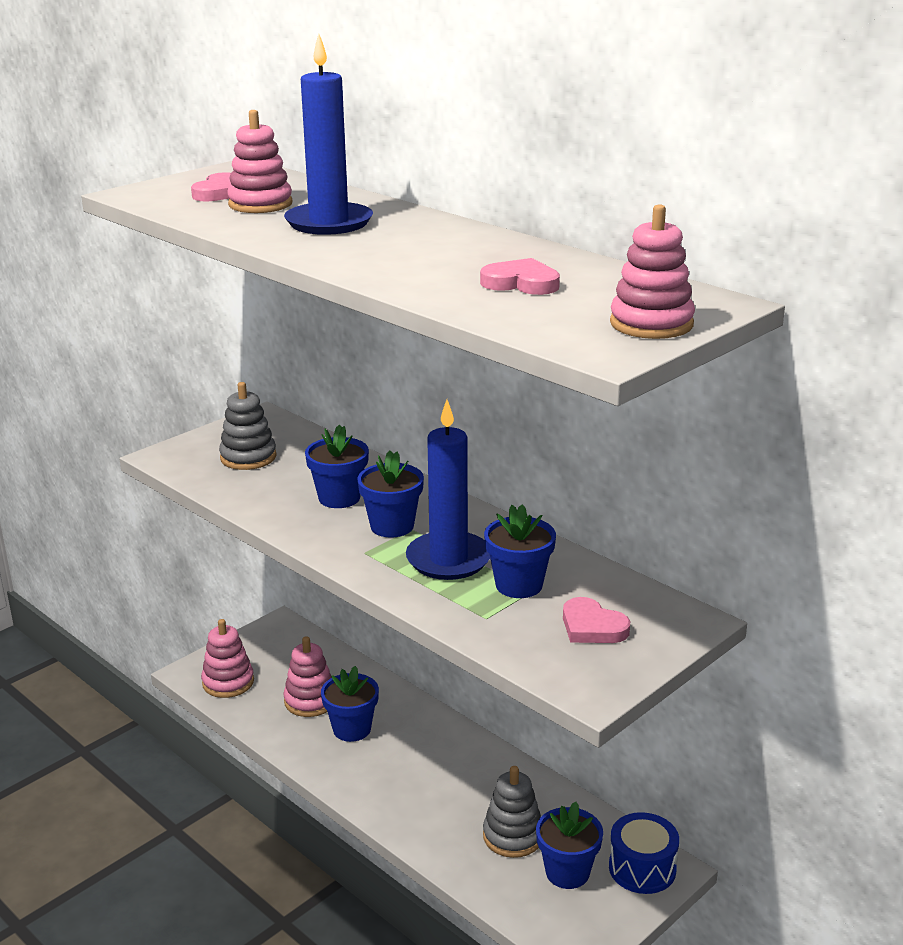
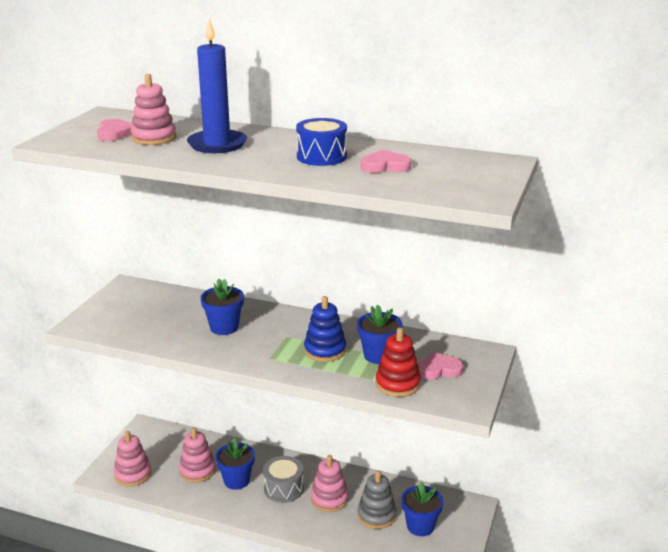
camera: 25 degrees left, 0 degrees up
grey stacking toy [219,382,277,470] -> none
blue flower pot [357,450,424,538] -> none
blue candle [406,400,490,580] -> blue stacking toy [304,296,346,362]
pink heart [563,597,630,643] -> pink heart turned 150 degrees clockwise [418,352,463,380]
blue drum [609,812,679,894] -> blue drum moved to [296,118,347,166]
pink stacking toy [610,204,695,339] -> pink stacking toy moved to [311,455,348,512]
none -> grey drum [263,456,304,503]
none -> red stacking toy [375,327,421,397]

